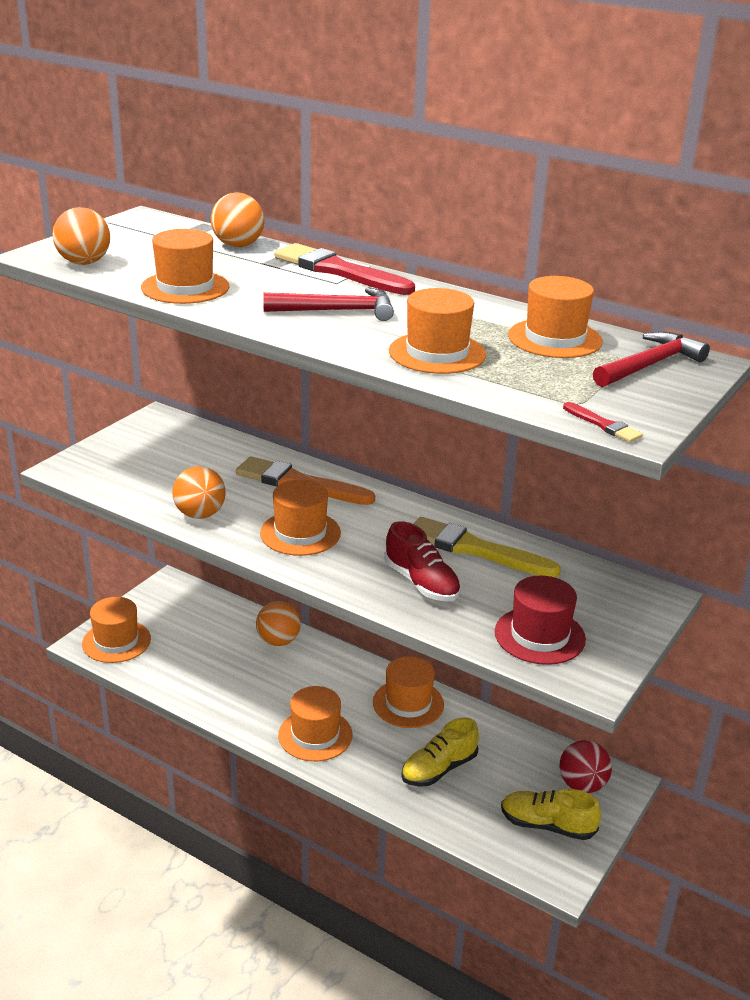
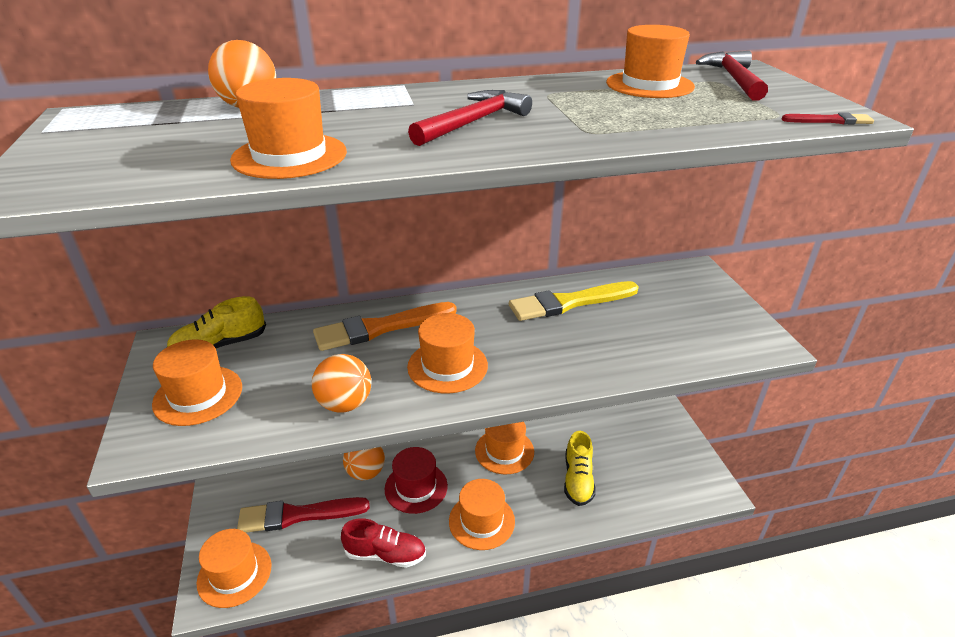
camera: 45 degrees left, 5 degrees up
orange ball [52,207,110,265] -> none
red brush [274,243,415,295] -> red brush moved to [237,497,370,533]
red shoe [384,521,461,601] -> red shoe moved to [341,518,426,568]
orange hat [389,288,486,374] -> orange hat moved to [152,339,242,426]
red hat [495,576,586,665] -> red hat moved to [385,447,448,514]
yellow shoe [501,789,601,840] -> yellow shoe moved to [166,296,266,349]
red ball [560,740,612,793] -> none

